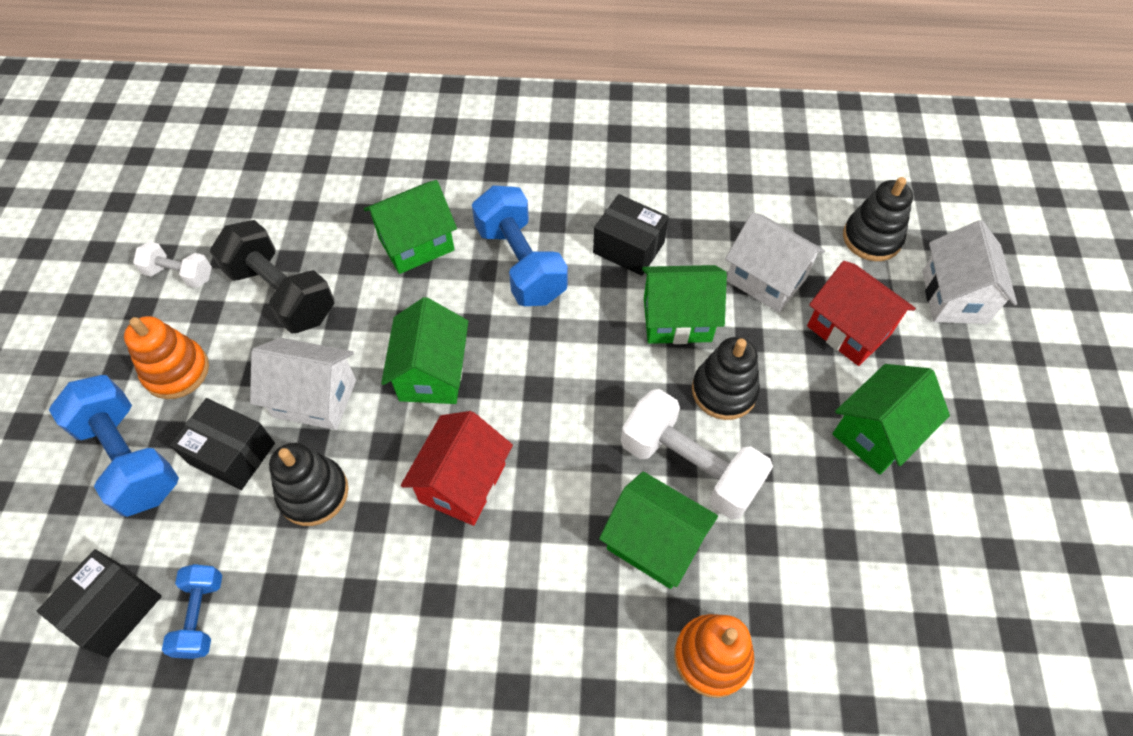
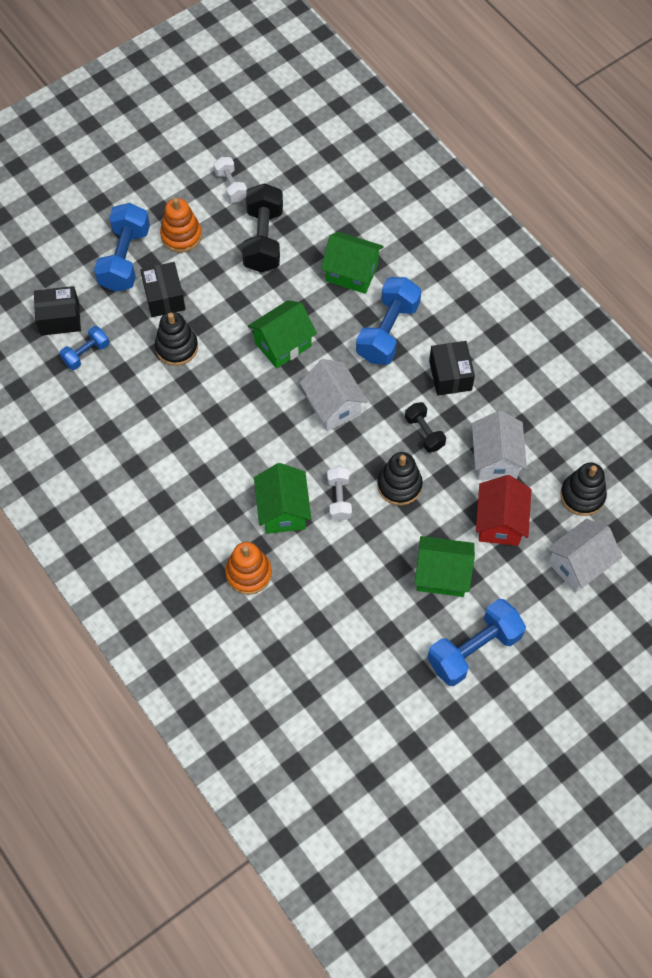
camera: 50 degrees right, 5 degrees up
white house [250,338,356,430] -> white house moved to [300,359,368,431]
red house [401,411,513,526] -> none
white dumbbell [621,389,773,520] -> white dumbbell [327,467,352,521], size x0.55
green house [642,265,727,344] -> black dumbbell [405,402,446,453]
none -> blue dumbbell [427,599,526,686]

